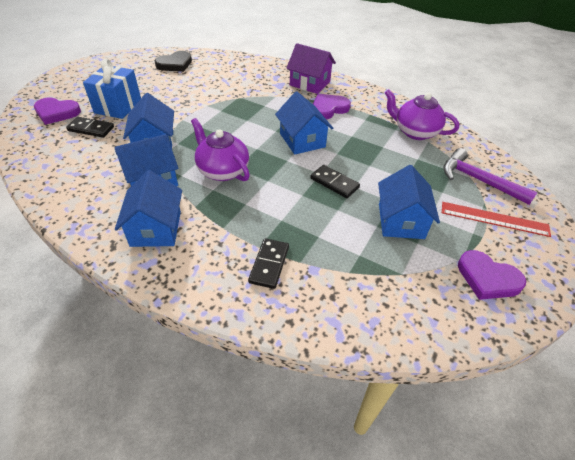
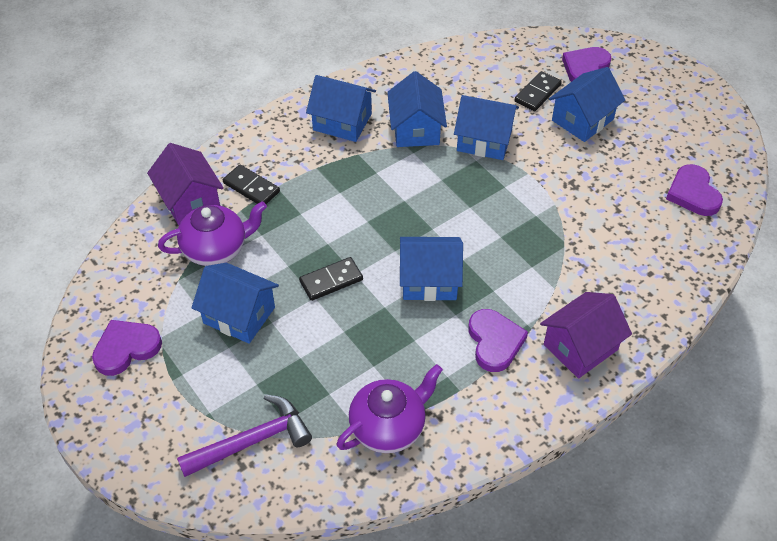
camera: 115 degrees right, 5 degrees up
blue gift [83,59,141,119] -> blue house [549,67,625,142]
black heart [155,51,192,72] -> purple heart [666,164,723,216]
purple teapot [191,118,250,181] -> purple teapot moved to [158,201,267,266]
red ruler [442,202,551,237] -> none
none -> purple house [147,143,224,225]

